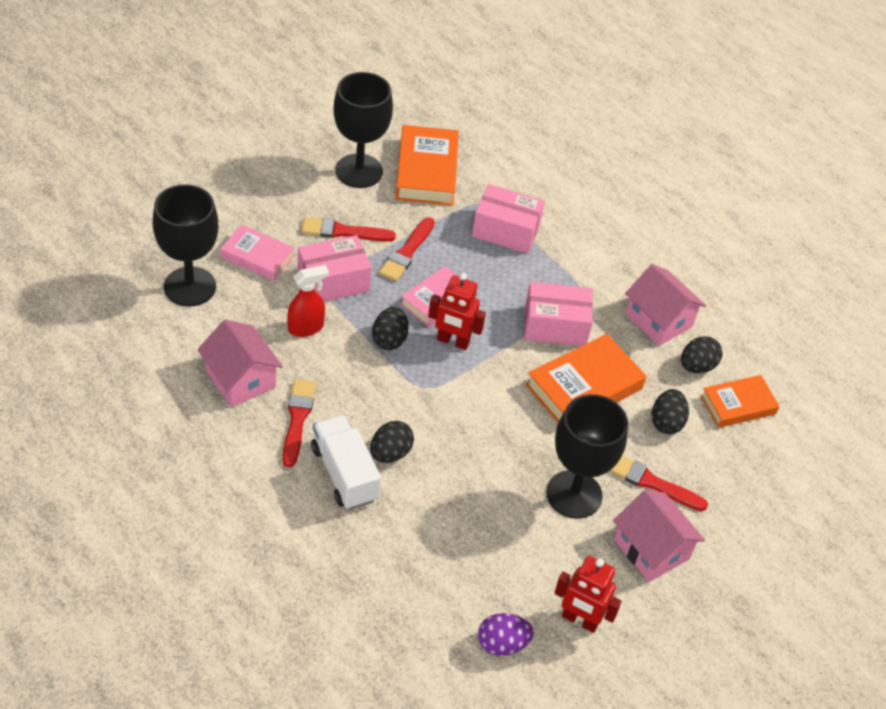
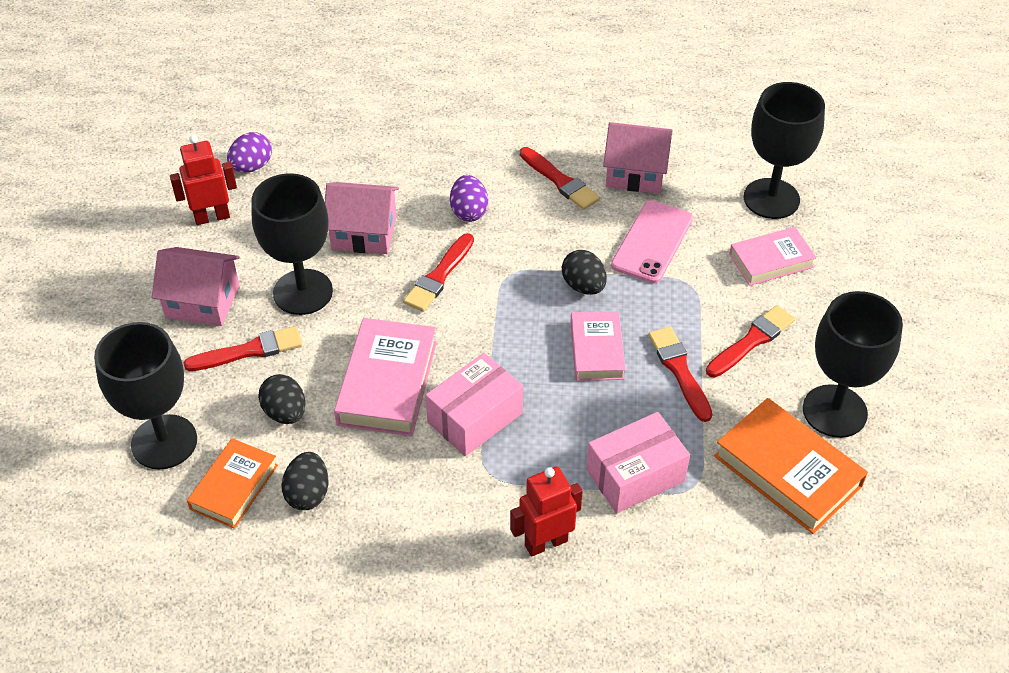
camera: 140 degrees right, 0 degrees up
red spray bottle [287,265,329,337] -> pink phone [611,200,693,283]
pink box [297,235,372,301] -> none
white truck [311,415,381,510] -> none
black egg [370,421,414,463] -> purple egg [450,175,488,222]
red robot [428,273,486,350] -> red robot moved to [510,467,583,557]
orange book [526,334,646,423] -> pink book [334,318,437,436]
pink house [625,264,706,346] -> pink house moved to [325,182,399,254]
none -> black goblet [94,322,197,470]
none -> red brush [403,233,474,312]

